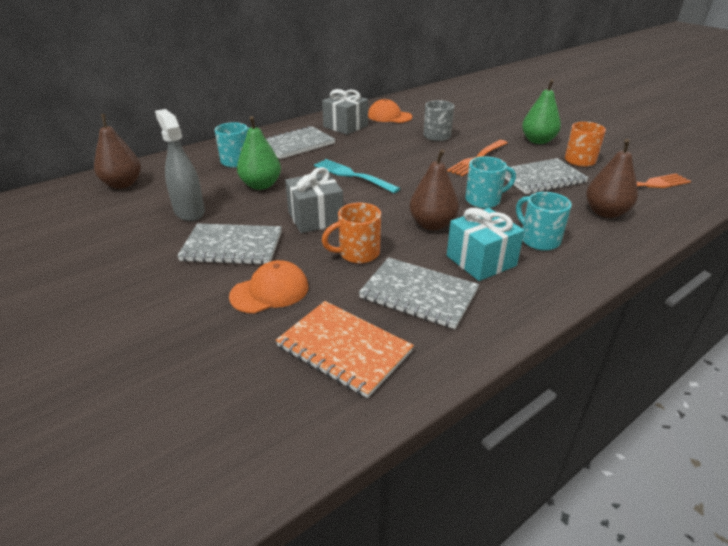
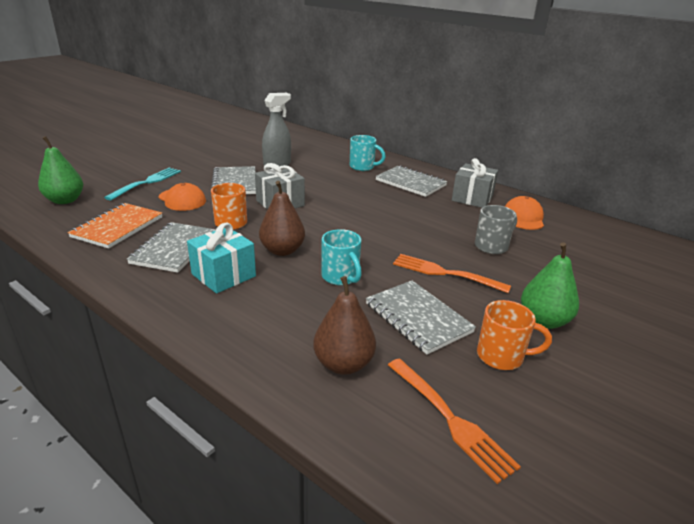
camera: 75 degrees right, 5 degrees down
brown pear [94,114,141,189] -> none
green pear [237,116,281,190] -> green pear moved to [38,136,83,204]
turquoise fork [314,159,401,193] -> turquoise fork moved to [104,168,181,200]
turquoise mug [516,192,572,251] -> none

